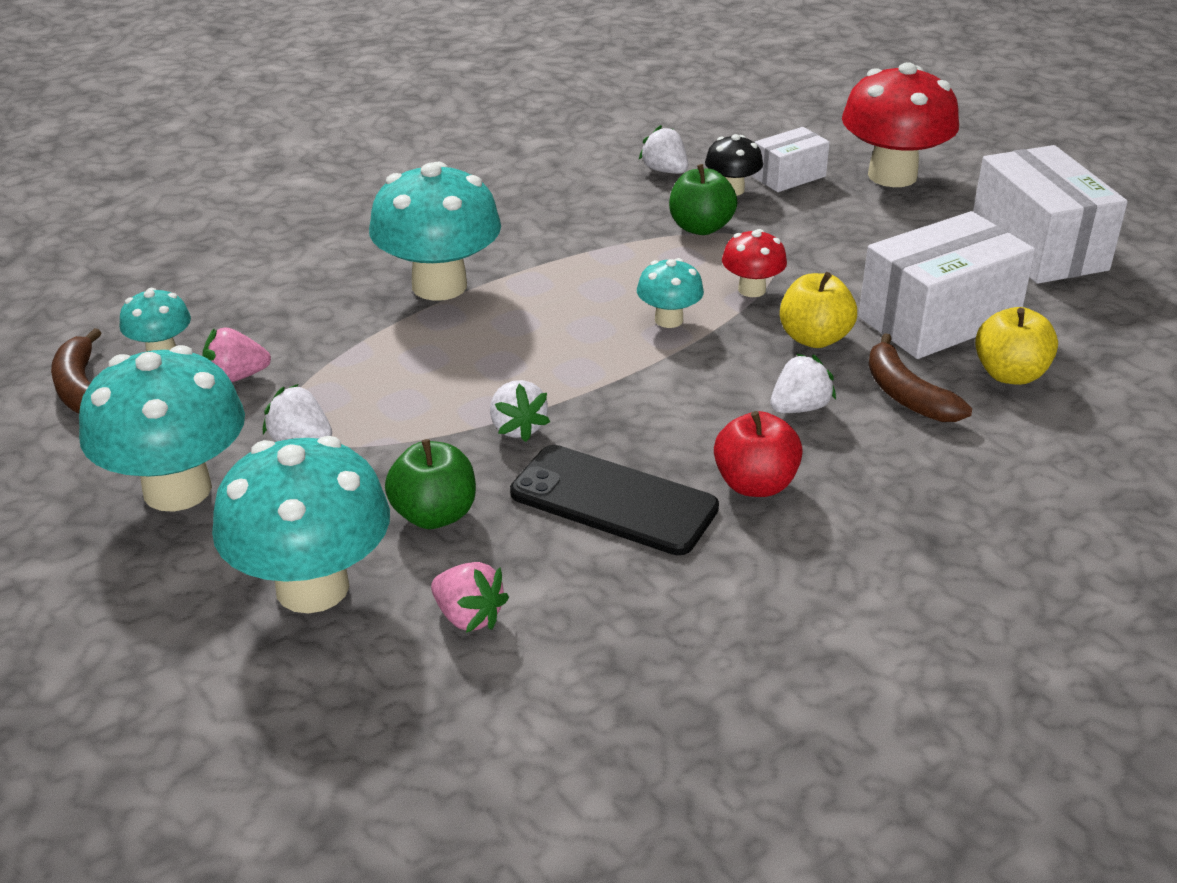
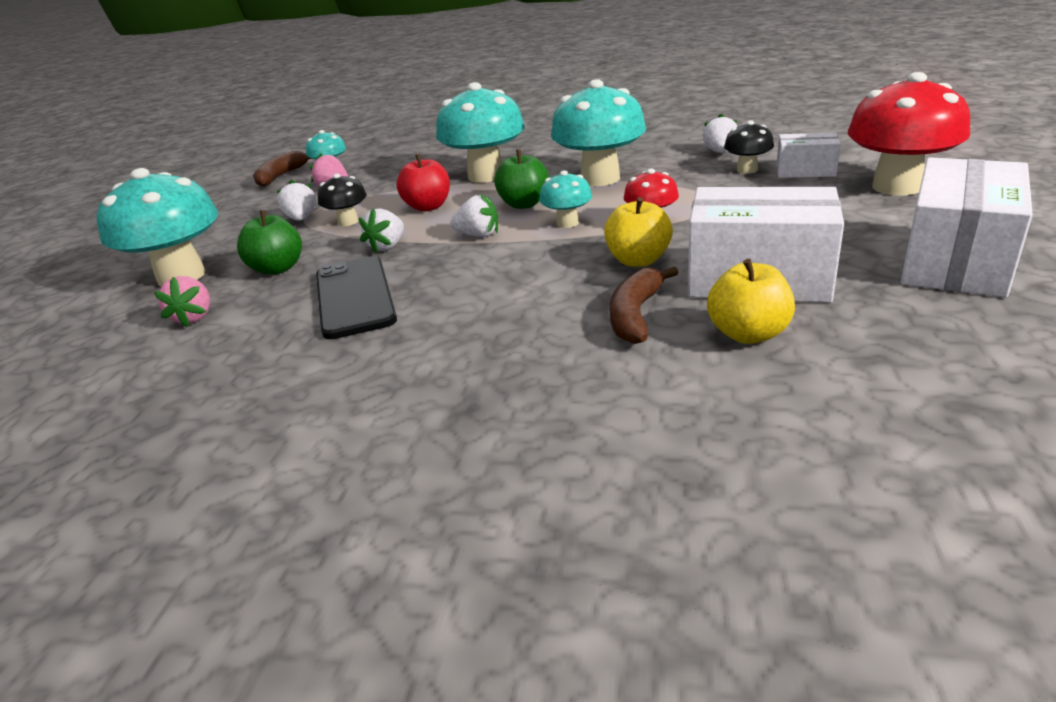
camera: 50 degrees right, 5 degrees down
turquoise mushroom [79,345,245,512] -> turquoise mushroom moved to [551,79,646,186]
green apple [669,164,737,235] -> green apple moved to [494,149,549,209]
red apple [714,411,803,497] -> red apple moved to [396,154,450,212]
white strawberry [770,354,836,413] -> white strawberry moved to [450,194,498,237]
none -> black mushroom [318,174,367,226]

